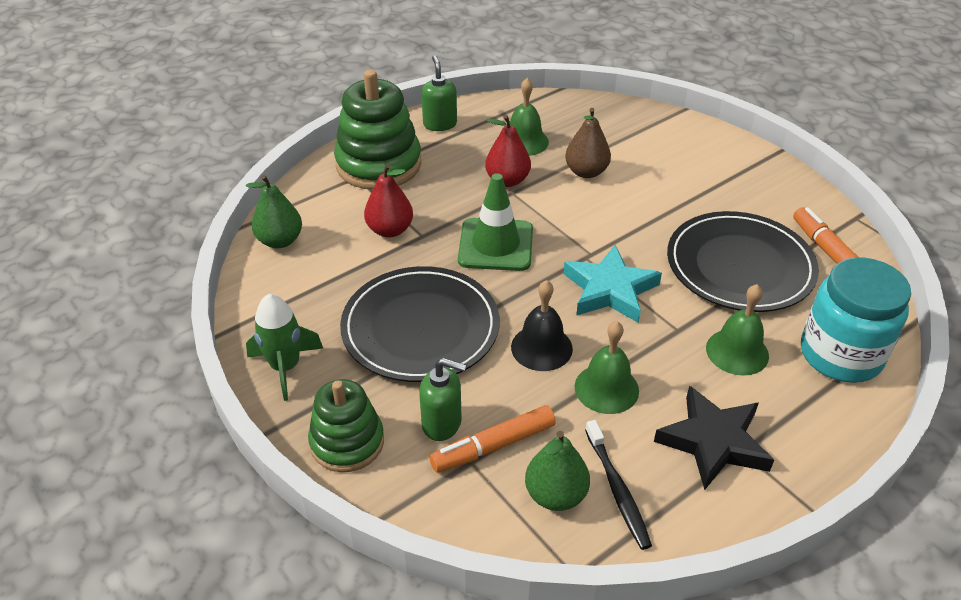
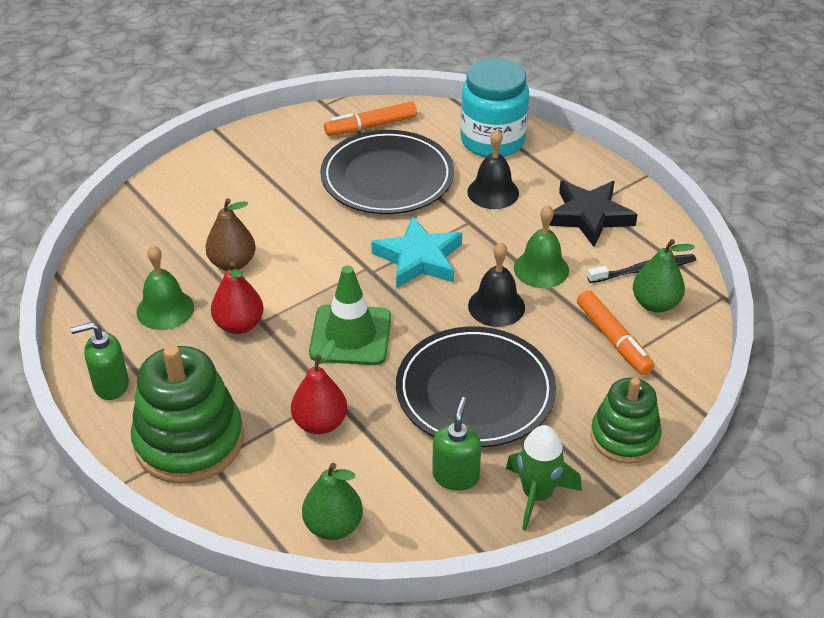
camera: 90 degrees left, 0 degrees up
green soap dispenser [419,358,467,441] -> green soap dispenser moved to [432,397,481,491]
green bell [706,284,769,376] -> black bell [467,129,519,209]

